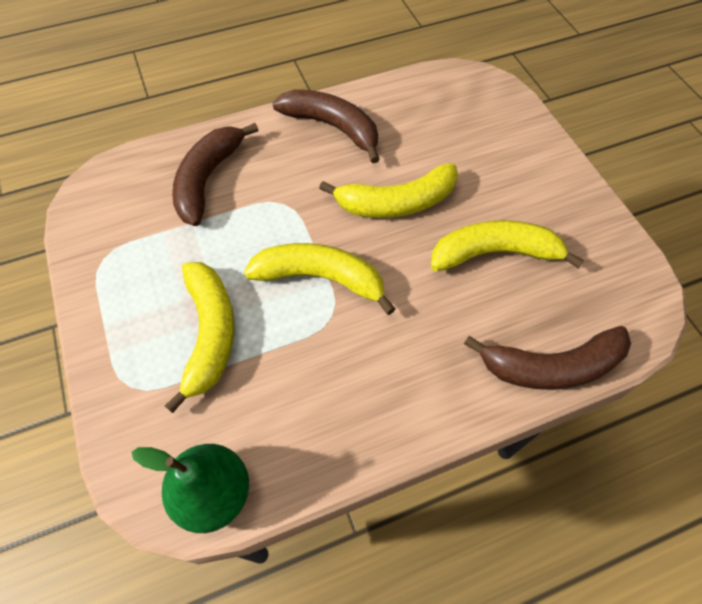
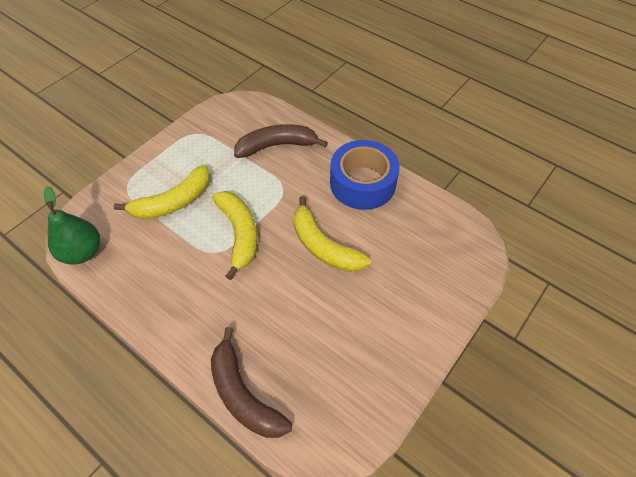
camera: 60 degrees right, 5 degrees down
brown banana [272,90,380,163] -> blue tape [330,140,400,210]
yellow banana [431,220,584,271] -> none

